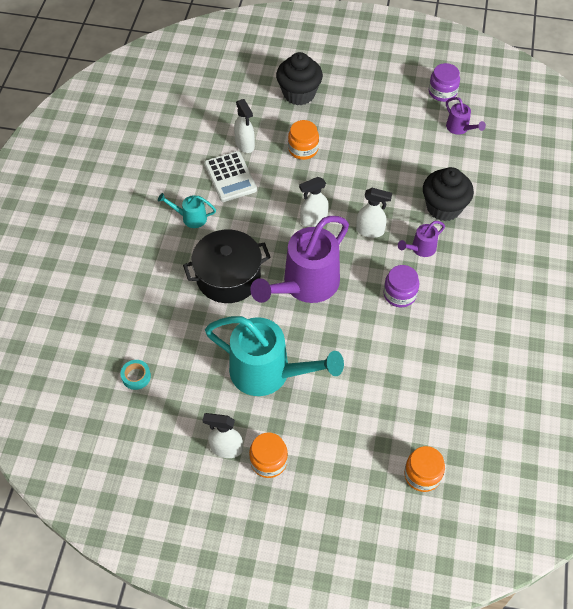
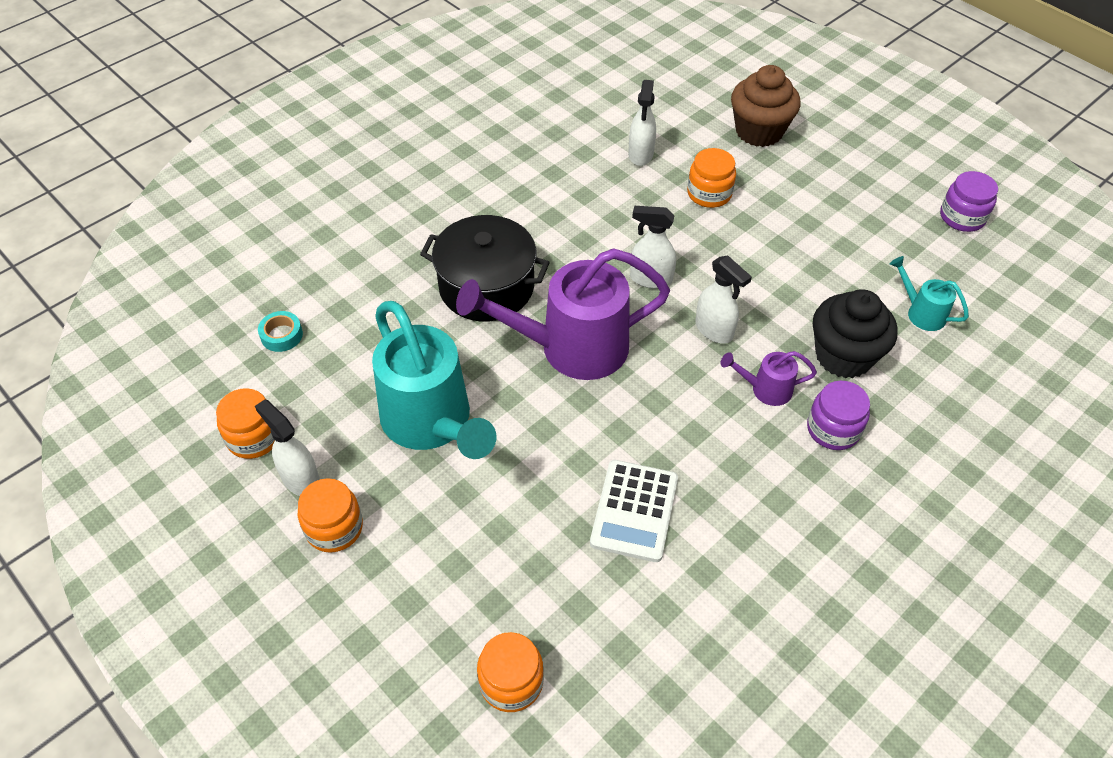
camera: 35 degrees right, 5 degrees down
turquoise watering can [158,193,216,228] -> turquoise watering can moved to [890,256,969,331]
white calculator [204,151,257,202] -> white calculator moved to [590,460,678,562]
black cupcake [276,52,323,105] -> brown cupcake [731,65,801,147]
purple jar [384,265,419,307] -> purple jar moved to [807,381,870,450]
purple watering can [446,97,486,135] -> none
none -> orange jar [216,388,275,459]

